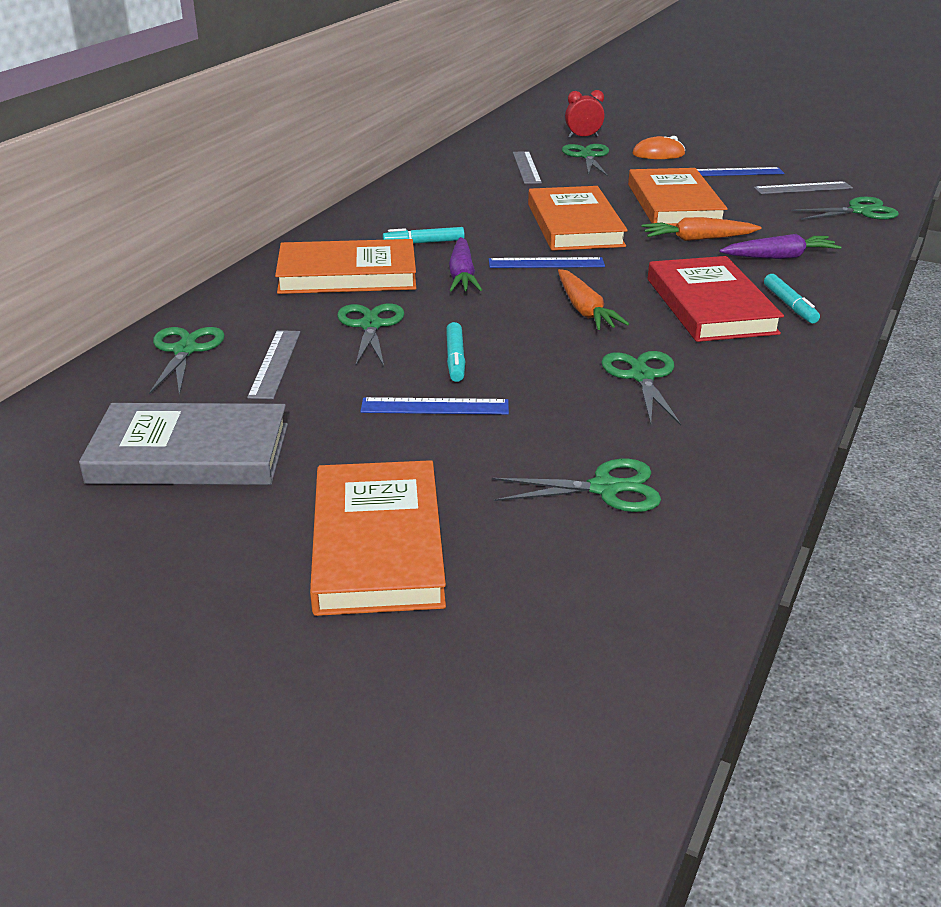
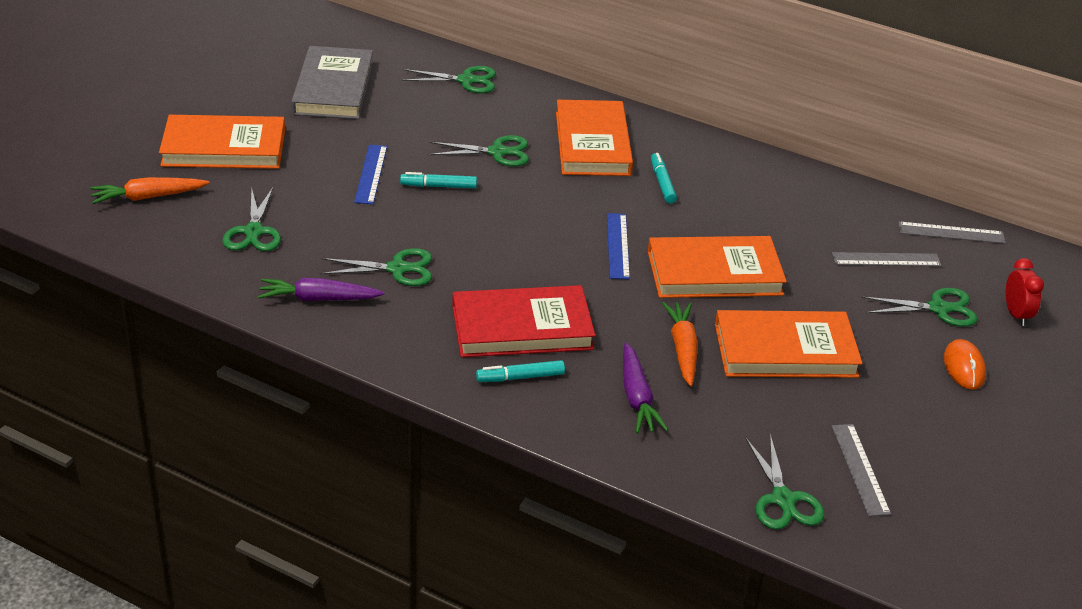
camera: 90 degrees right, 5 degrees up
grey ruler [247,330,301,399] -> grey ruler moved to [898,222,1006,244]
purple carrot [449,237,482,292] -> purple carrot moved to [258,278,385,301]
orange carrot [558,269,629,330] -> orange carrot moved to [90,177,209,204]
blue ruler [697,167,784,176] -> none

